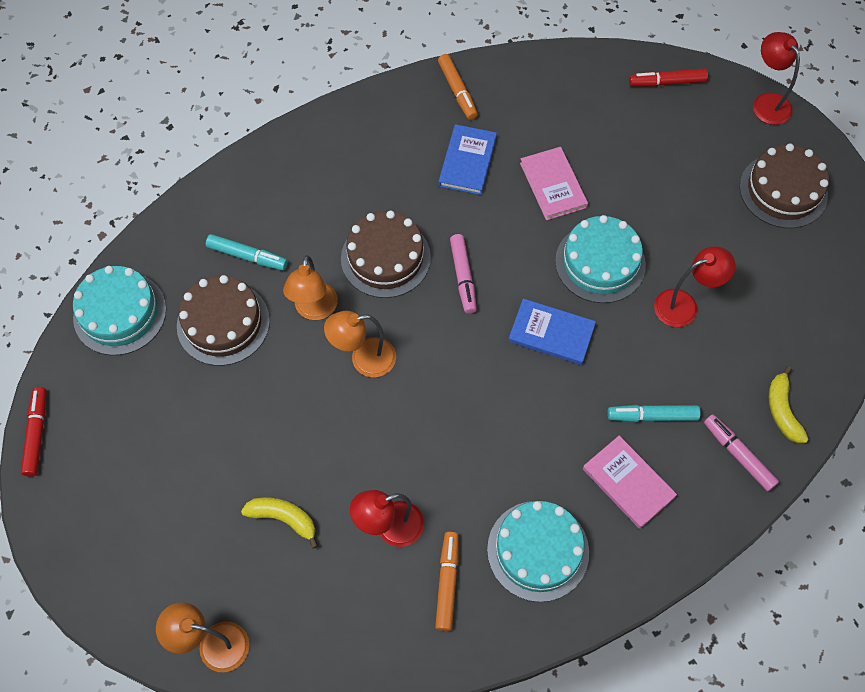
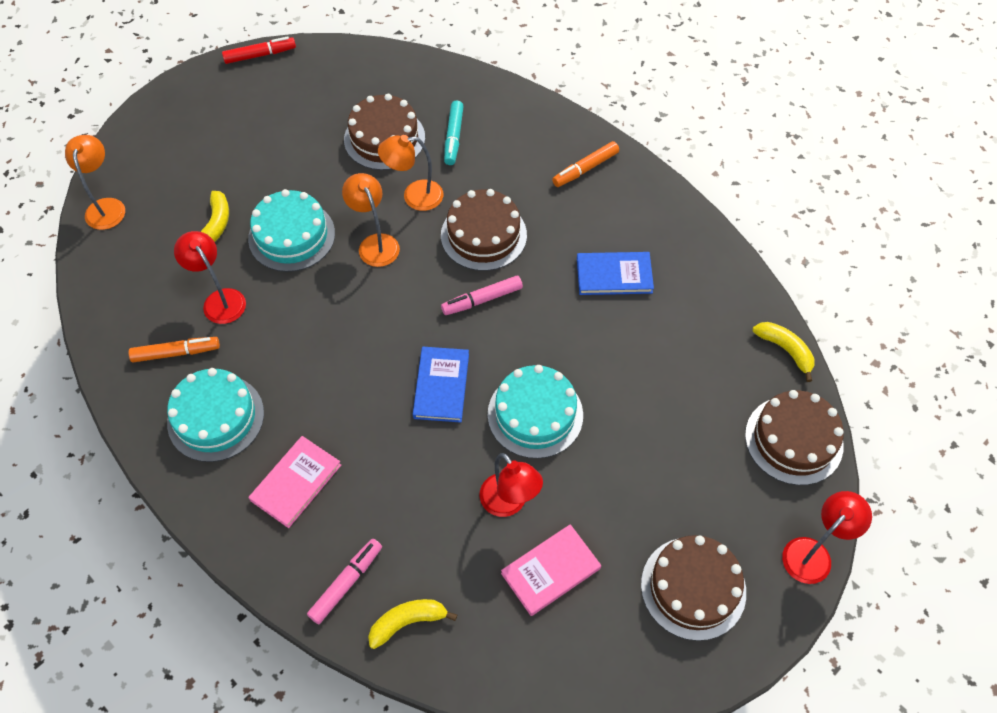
camera: 75 degrees right, 5 degrees down
turquoise cake [73,266,166,355] -> turquoise cake moved to [248,189,335,272]
orange marker [438,54,478,120] -> orange marker moved to [552,141,619,187]
pink book [520,147,588,220] -> pink book moved to [501,524,601,616]
turquoise marker [607,405,700,422] -> none
red marker [629,68,708,87] -> brown cake [745,390,844,485]
none -> yellow banana [752,322,814,382]

